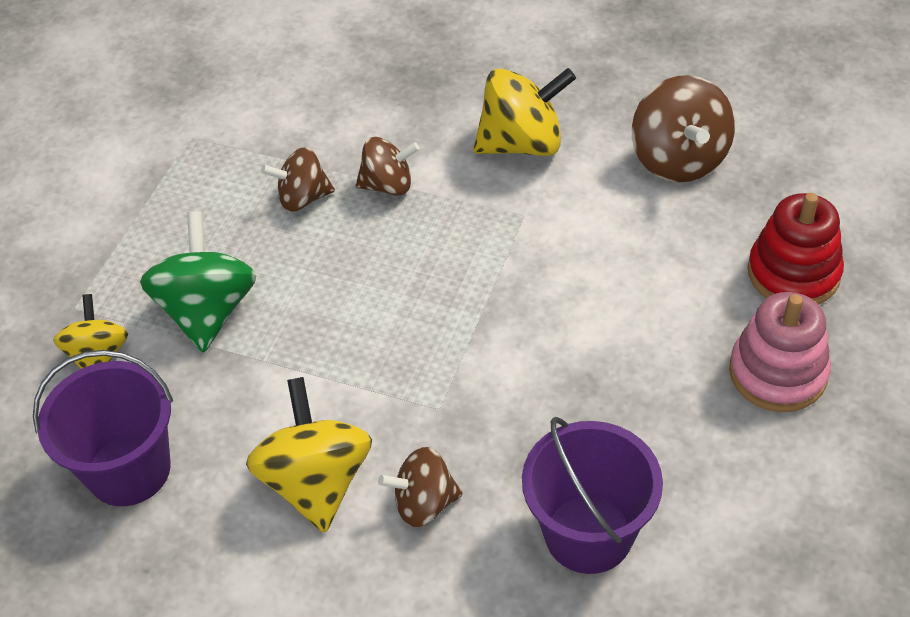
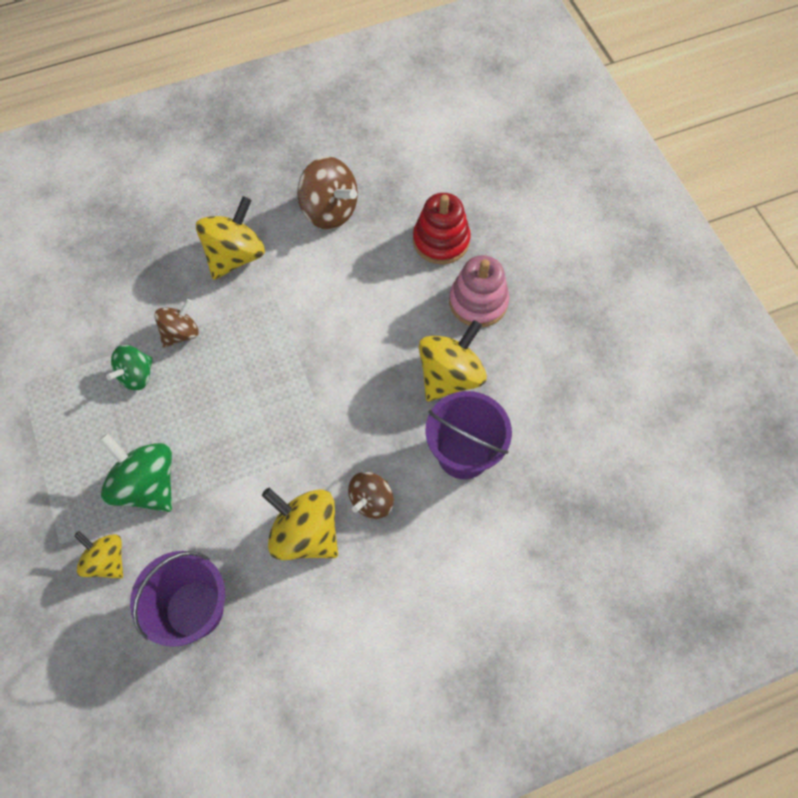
camera: 45 degrees left, 15 degrees up
brown spinning top [261,147,335,212] -> green spinning top [106,345,153,390]
none -> yellow spinning top [419,320,487,402]

